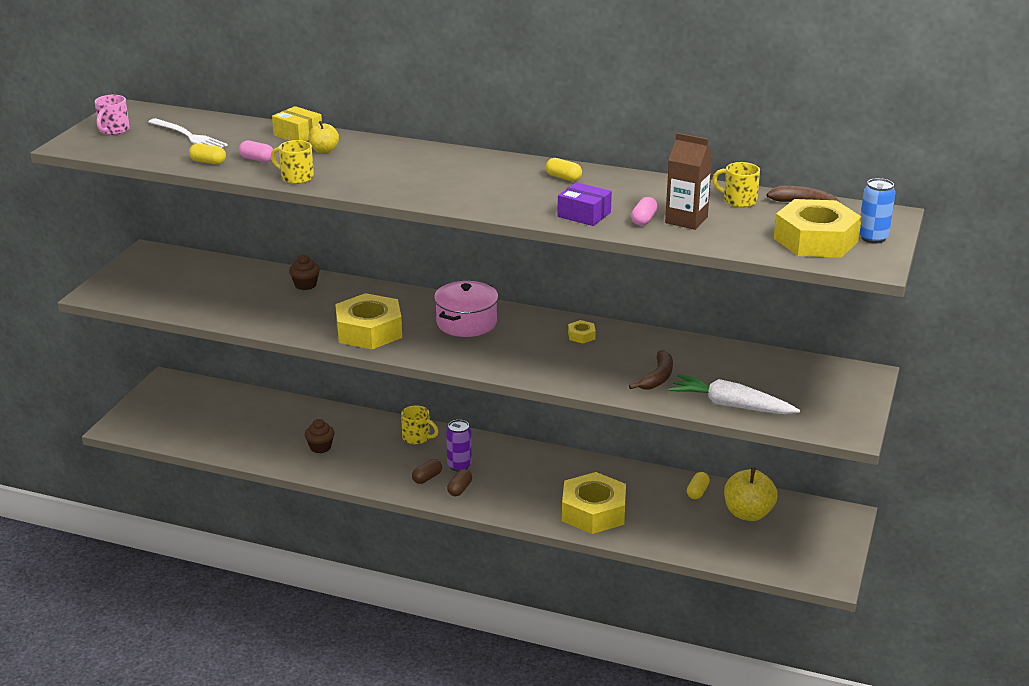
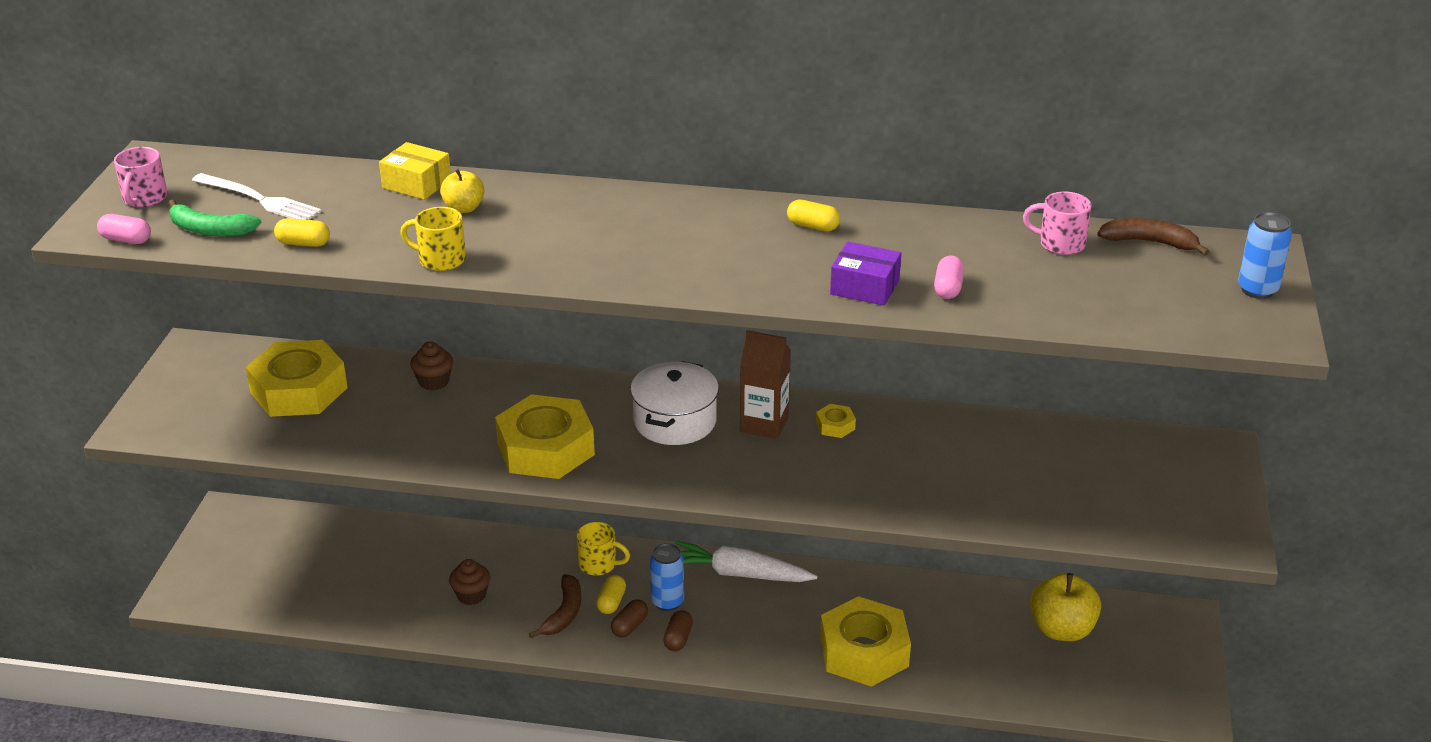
camera: 10 degrees left, 5 degrees up
pink capsule [239,140,273,162] -> pink capsule moved to [97,214,151,244]
pink pot [434,281,498,337] -> white pot [630,361,719,445]
purple can [446,420,472,471] -> blue can [650,543,684,611]
brown banana [629,350,673,390] -> brown banana moved to [529,574,581,638]
brown carton [665,133,713,230] -> brown carton moved to [740,330,791,439]
white carrot [669,374,800,414] -> white carrot moved to [675,541,817,582]
yellow capsule [687,472,710,499] -> yellow capsule moved to [596,575,626,614]
yellow mug [712,162,760,208] -> pink mug [1023,192,1091,255]
yellow nut [774,199,862,258] -> yellow nut moved to [246,340,348,417]
none -> green banana [169,200,261,237]

